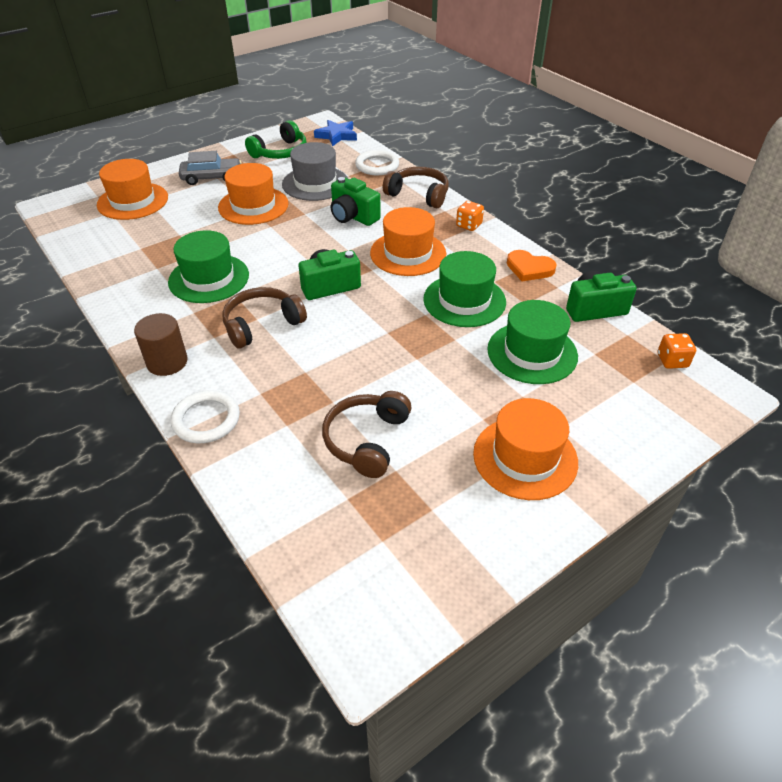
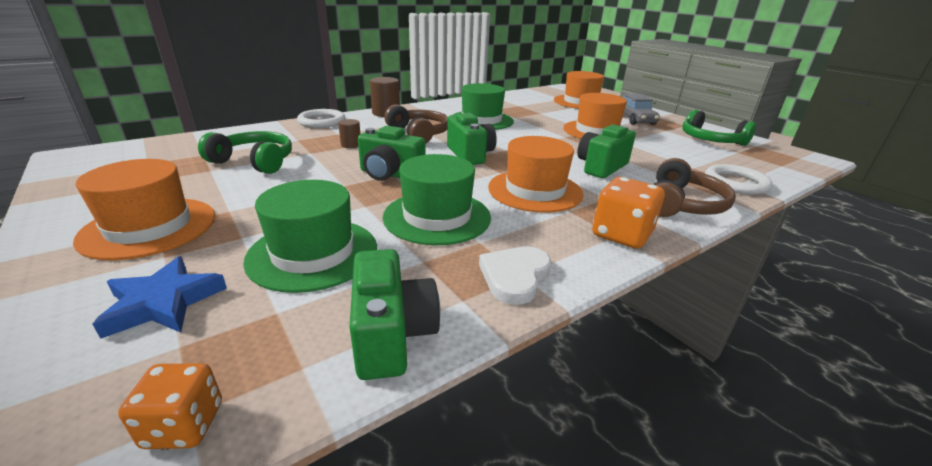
camera: 90 degrees right, 15 degrees down
grey hat [282,142,348,201] -> none
blue star [314,120,357,146] -> blue star moved to [93,257,227,339]
brown headphones [322,391,412,478] -> green headphones [198,131,292,174]
orange dice [456,201,484,231] -> orange dice [592,177,665,249], size x1.57
orange heart [507,250,557,281] -> white heart [479,246,551,305]
none -> brown cylinder [338,119,360,148]
none -> green camera [358,126,426,181]

